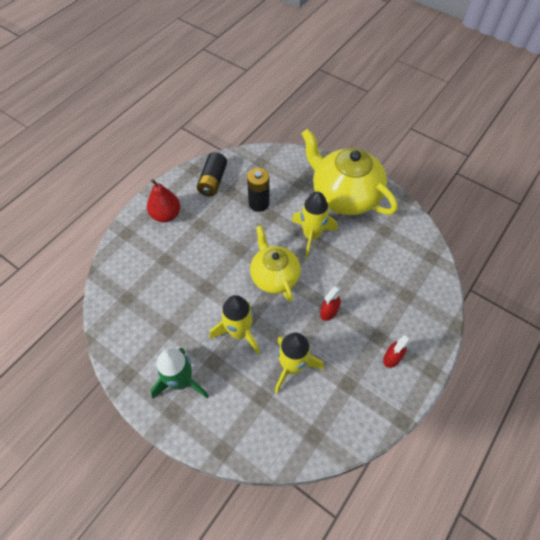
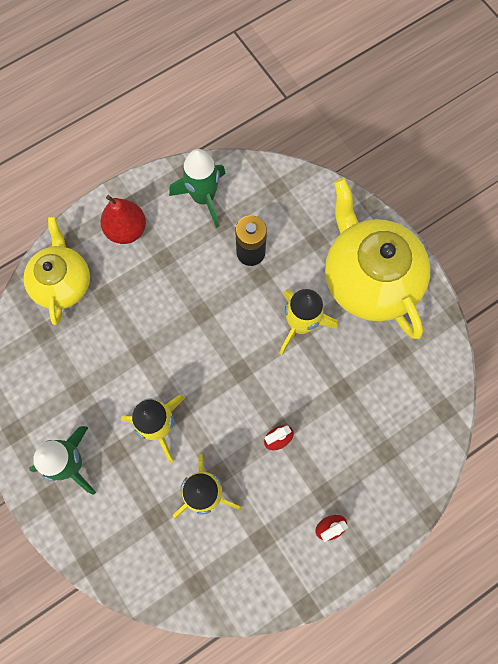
camera: 20 degrees right, 15 degrees up
black battery [197,152,227,196] -> green rocket [169,149,226,228]
yellow teapot [250,226,301,302] -> yellow teapot moved to [24,216,90,325]

